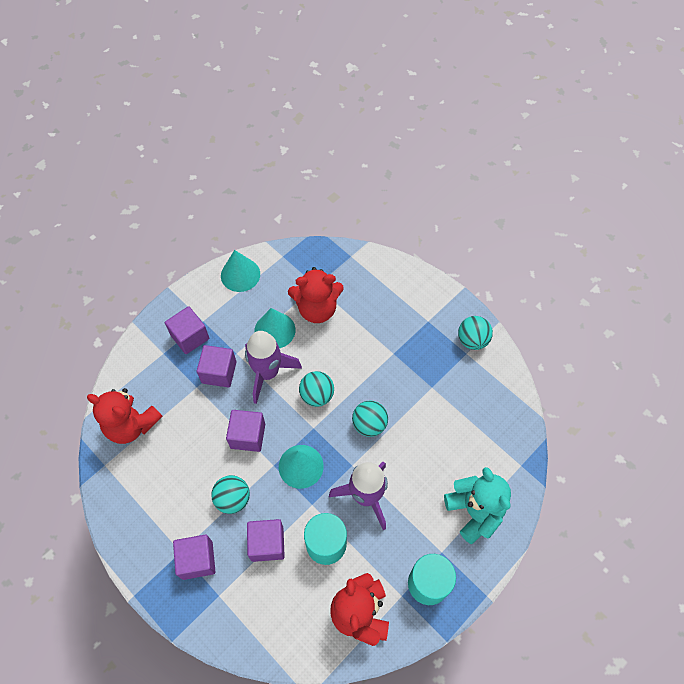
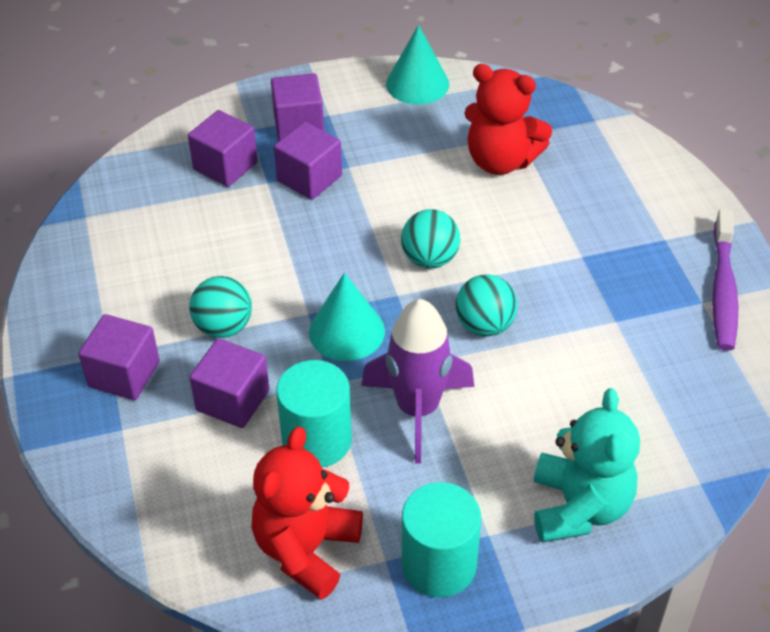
camera: 30 degrees right, 15 degrees down
red teddy bear [87,388,162,444] -> none
purple cube [226,410,265,452] -> purple cube moved to [188,110,258,187]
purple rocket [245,331,302,404] -> none
turquoise cone [254,308,296,348] -> none
turquoise ball [458,316,493,350] -> purple toothbrush [712,209,738,351]

